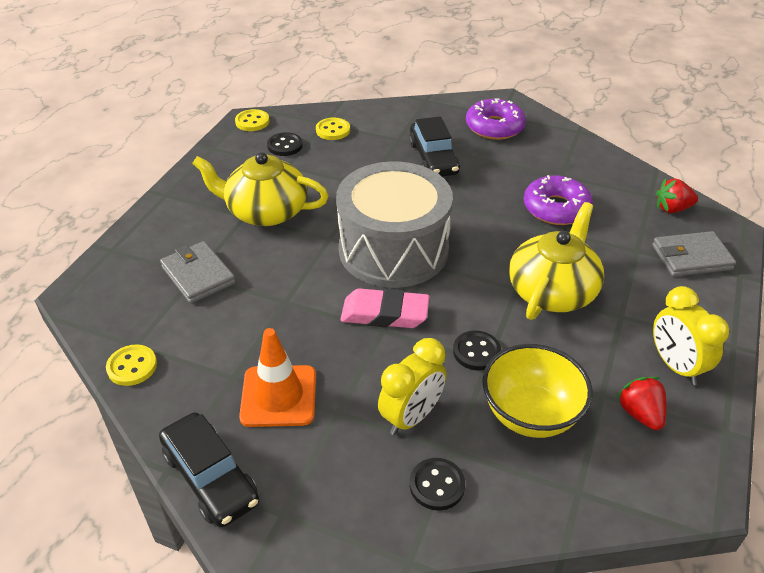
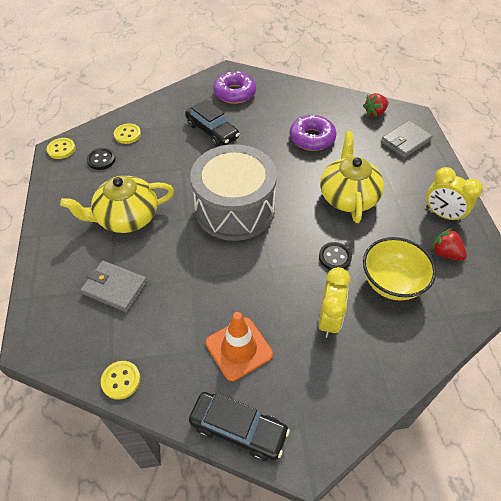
camera: 30 degrees left, 10 degrees up
pink eraser [340,288,430,328] -> none
black button [410,458,465,511] -> none

